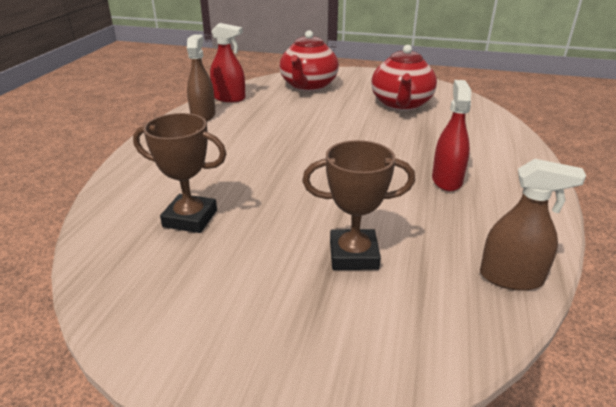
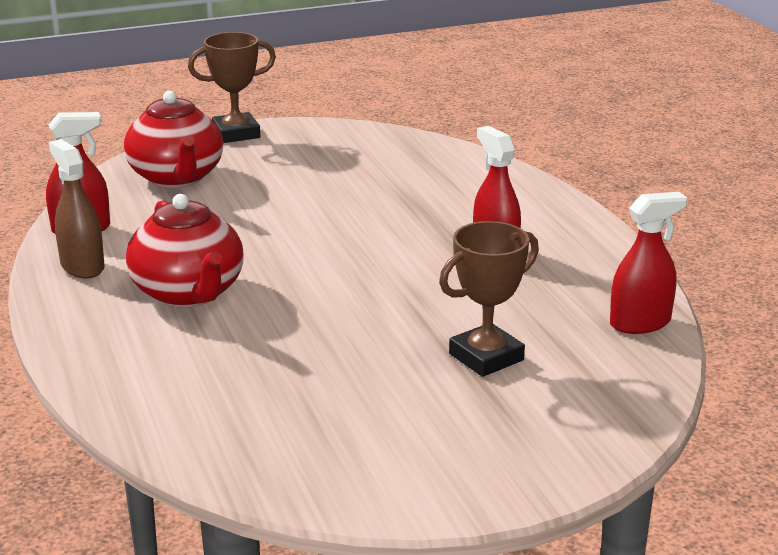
camera: 35 degrees left, 5 degrees down
brown trophy [133,113,226,233] -> brown trophy moved to [188,32,276,143]
red teapot [371,45,437,111] -> red teapot moved to [126,194,244,307]
brown spray bottle [480,159,586,291] -> red spray bottle [610,192,687,334]

